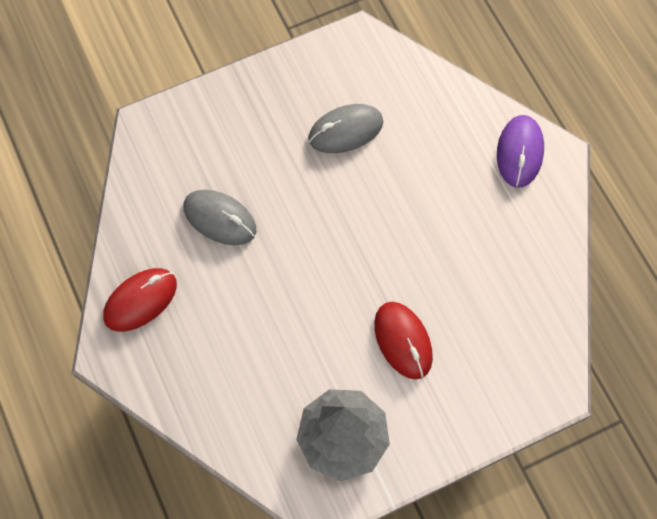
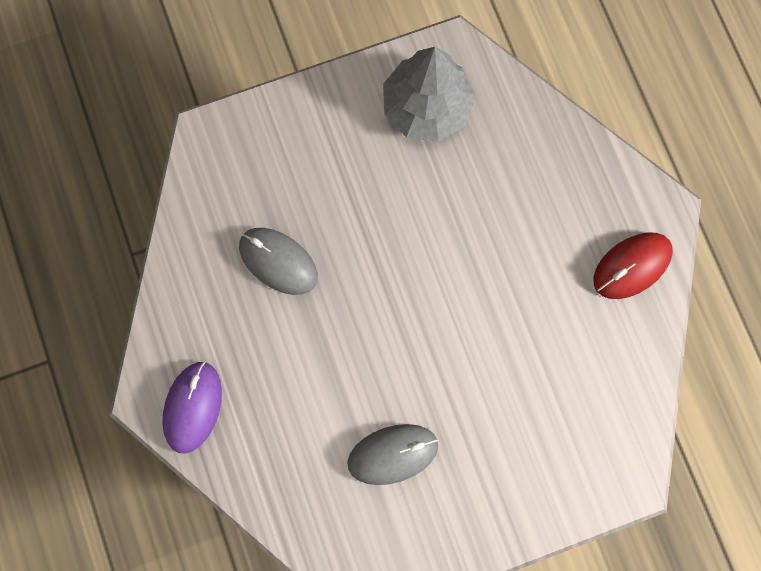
camera: 175 degrees left, 10 degrees up
grey mouse [183,190,256,245] -> grey mouse moved to [239,228,318,295]
red mouse [374,302,433,379] -> none

